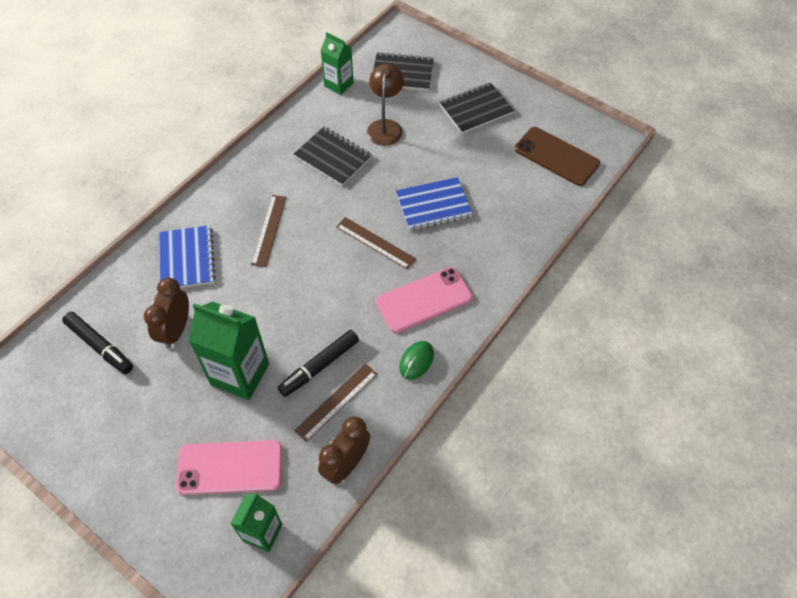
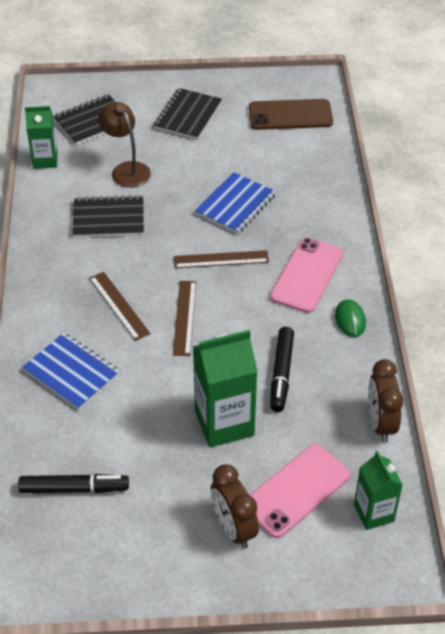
camera: 40 degrees left, 10 degrees down
brown clock [144,278,189,349] -> brown clock moved to [211,464,259,549]
brown ruler [294,363,377,442] -> brown ruler moved to [173,281,197,356]

